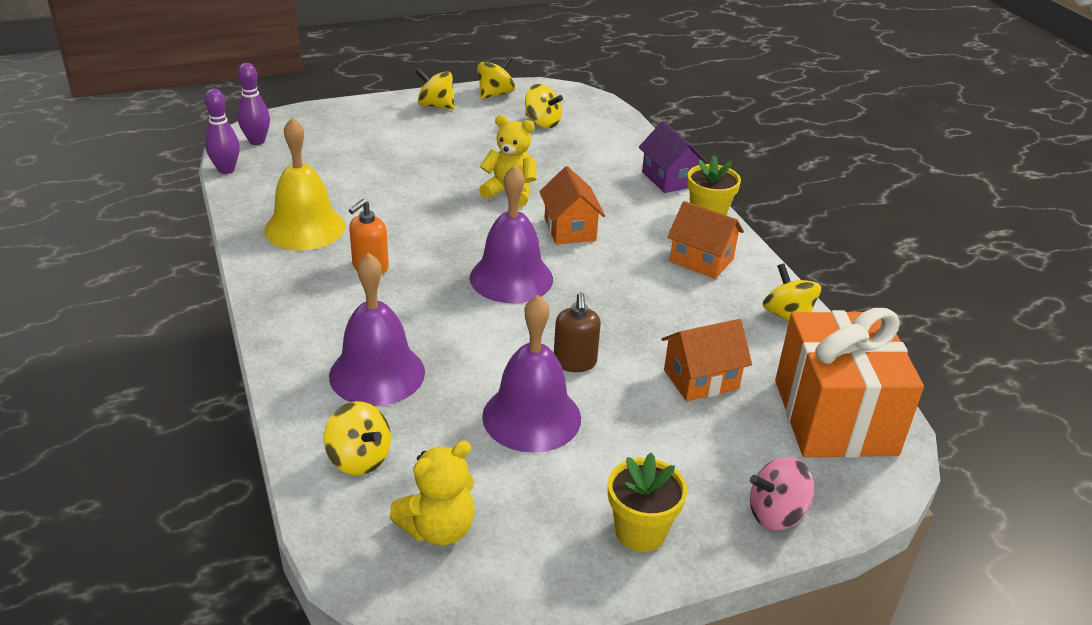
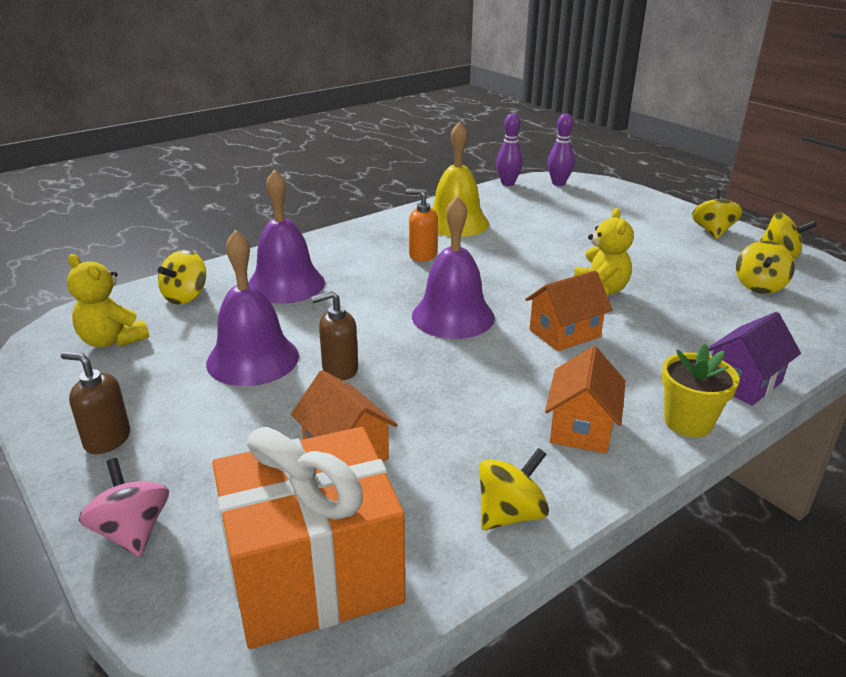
camera: 75 degrees right, 5 degrees down
yellow flower pot [608,453,687,552] -> brown soap dispenser [61,352,130,454]

